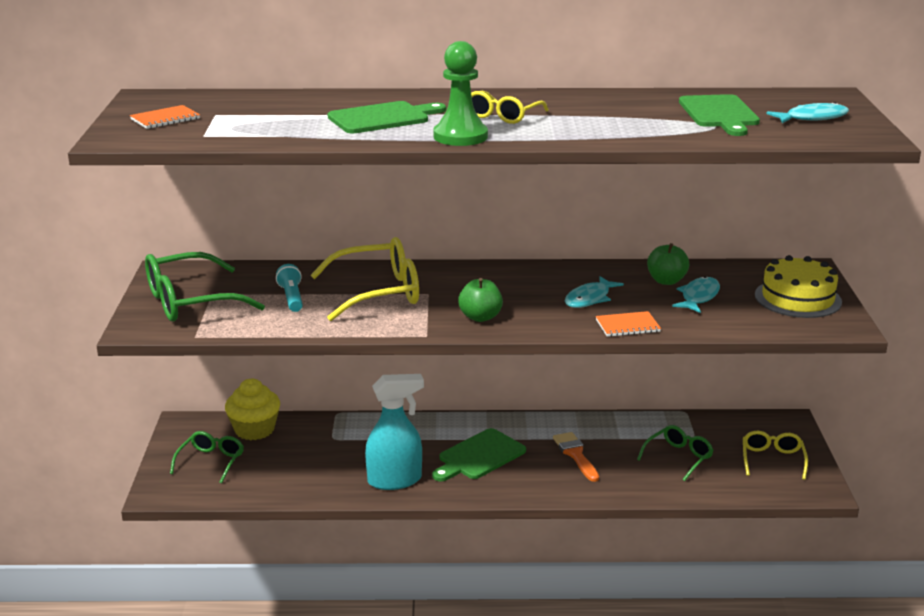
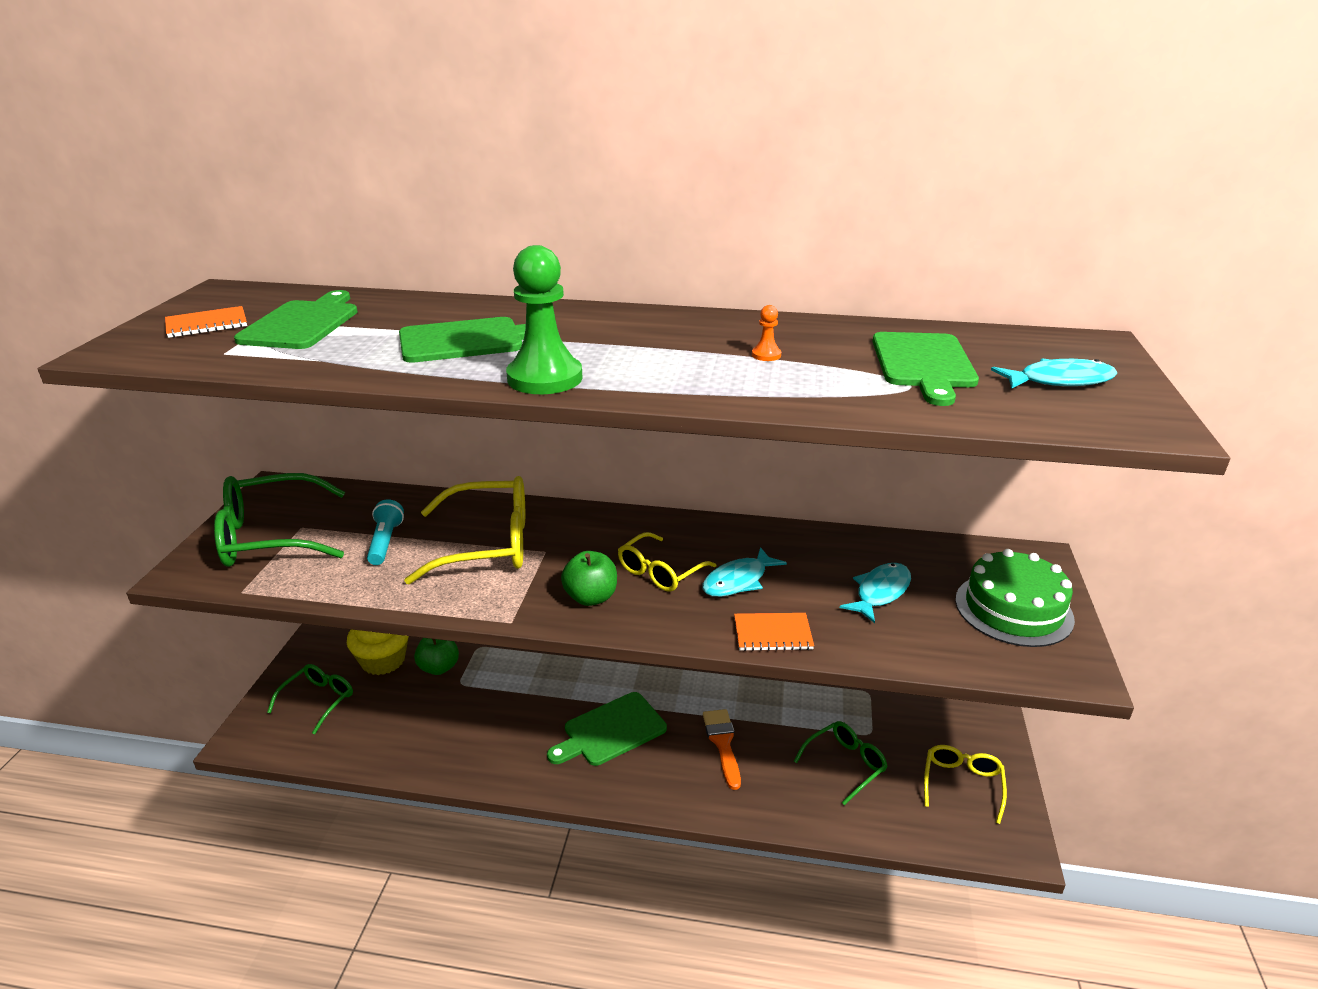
camera: 10 degrees right, 5 degrees up
turquoise spray bottle [365,374,424,490] -> none
yellow glasses [471,91,549,124] -> yellow glasses moved to [618,532,716,592]
green apple [647,243,689,285] -> green apple moved to [414,638,459,675]
yellow cake [755,255,842,318] -> green cake [955,549,1075,647]
none -> green cutting board [234,290,358,349]
none -> orange pawn [752,305,781,361]

